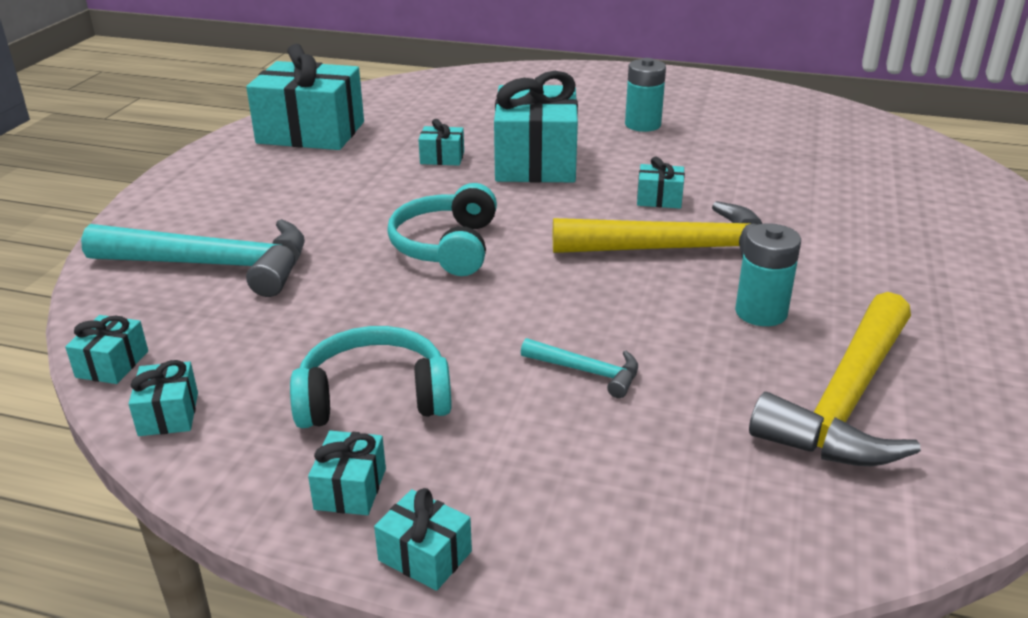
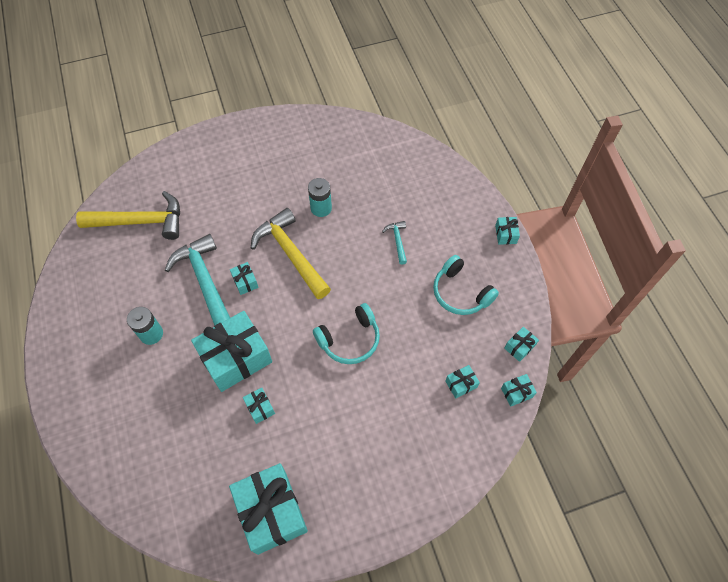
camera: 125 degrees left, 30 degrees up
turquoise hammer [81,219,305,297] -> turquoise hammer moved to [165,234,230,326]
turquoise gift [308,431,386,515] -> turquoise gift moved to [445,365,480,399]
yellow hammer [749,292,921,466] -> yellow hammer moved to [76,191,180,240]

